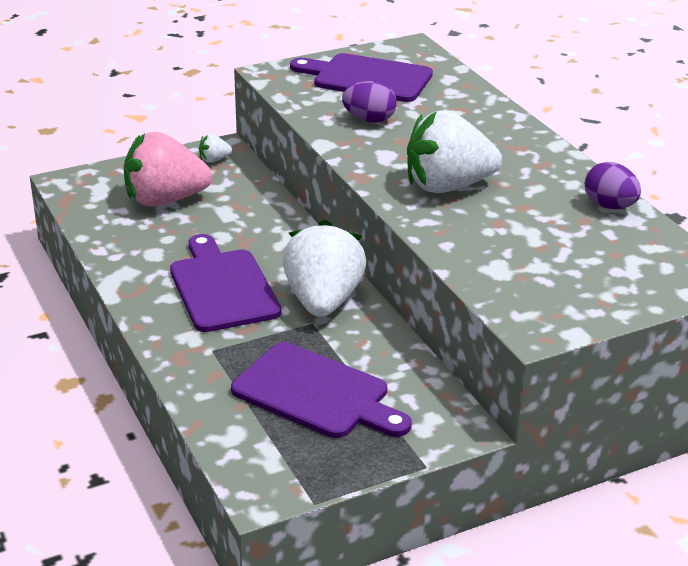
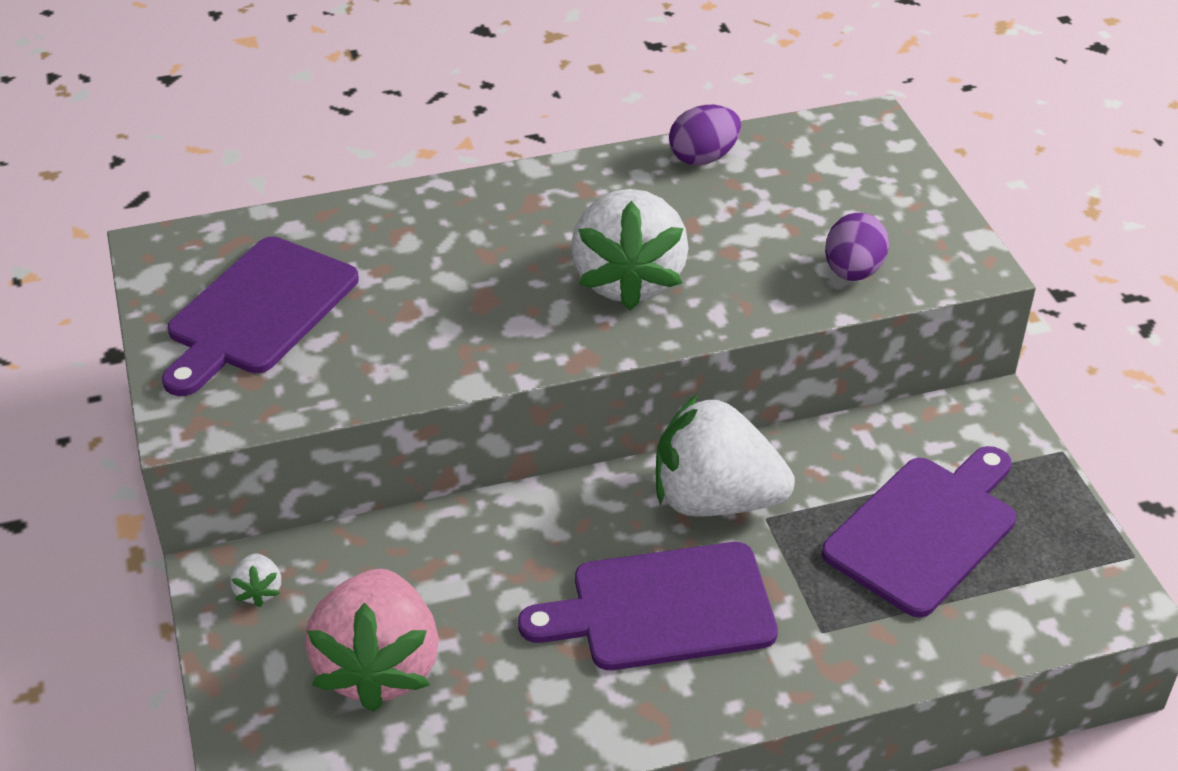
camera: 80 degrees left, 10 degrees up
purple egg [342,81,397,123] -> purple egg moved to [825,213,889,281]

